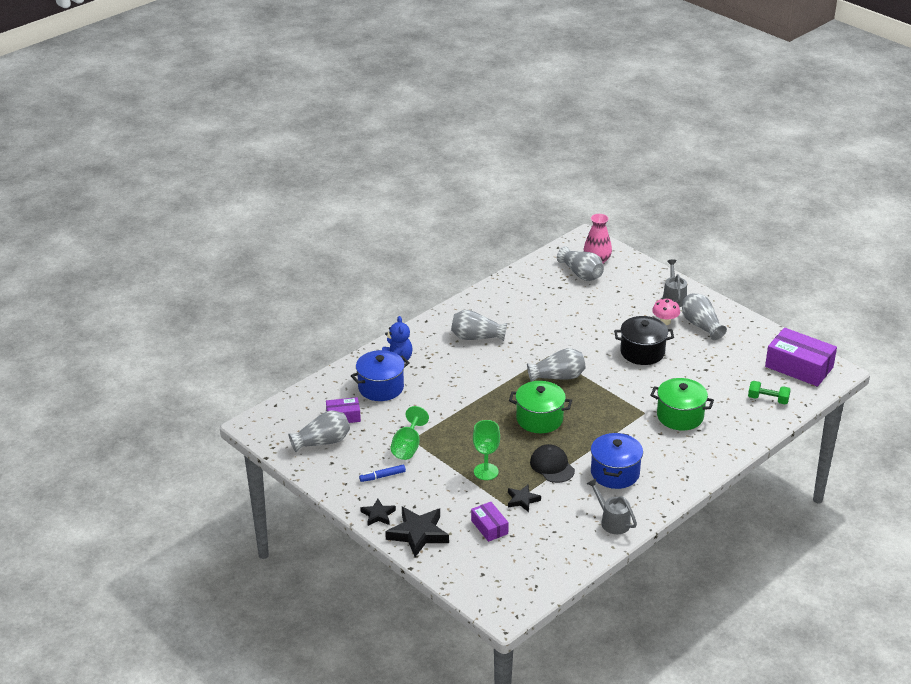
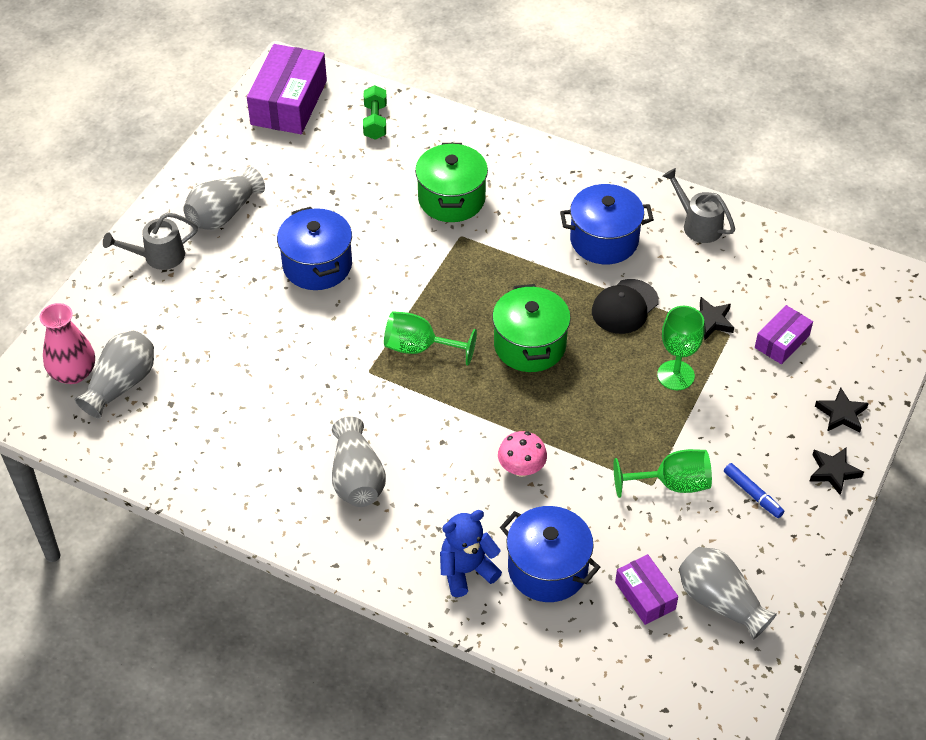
camera: 110 degrees left, 15 degrees up
black star [385,507,449,557] -> black star [815,387,869,433], size x0.56
grey vase [527,348,586,382] -> green goblet [384,311,477,366]
grey watering can [587,478,637,534] -> grey watering can turned 105 degrees clockwise [663,168,735,243]
black pot [614,316,674,365] -> blue pot [277,207,352,290]
pink mushroom [652,298,680,325] -> pink mushroom moved to [498,431,547,477]

